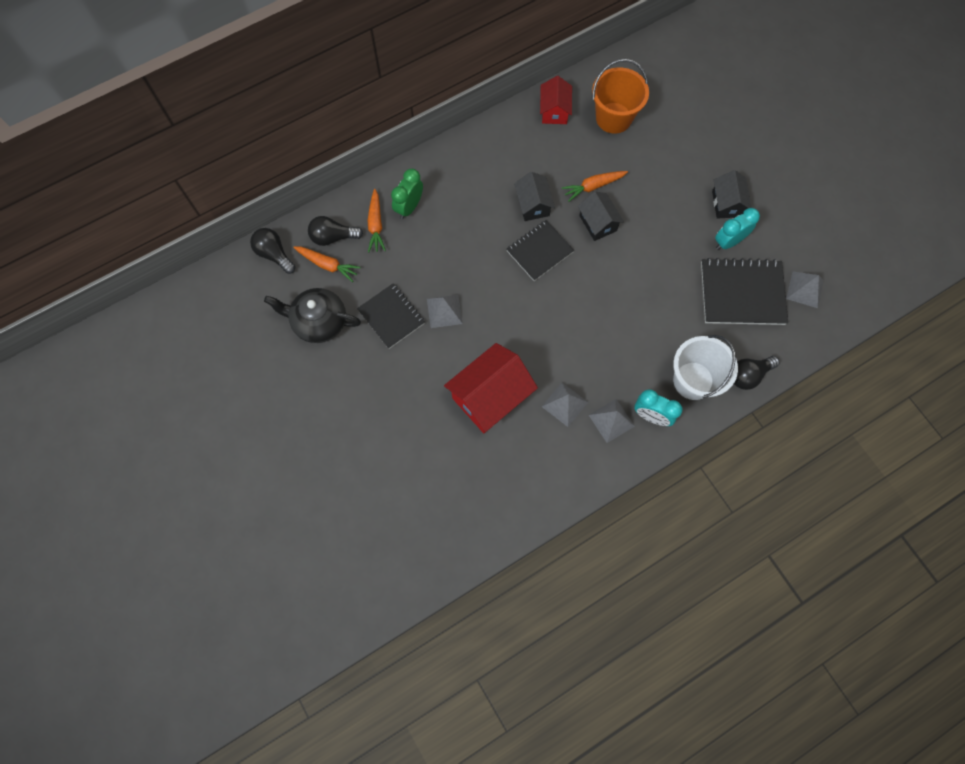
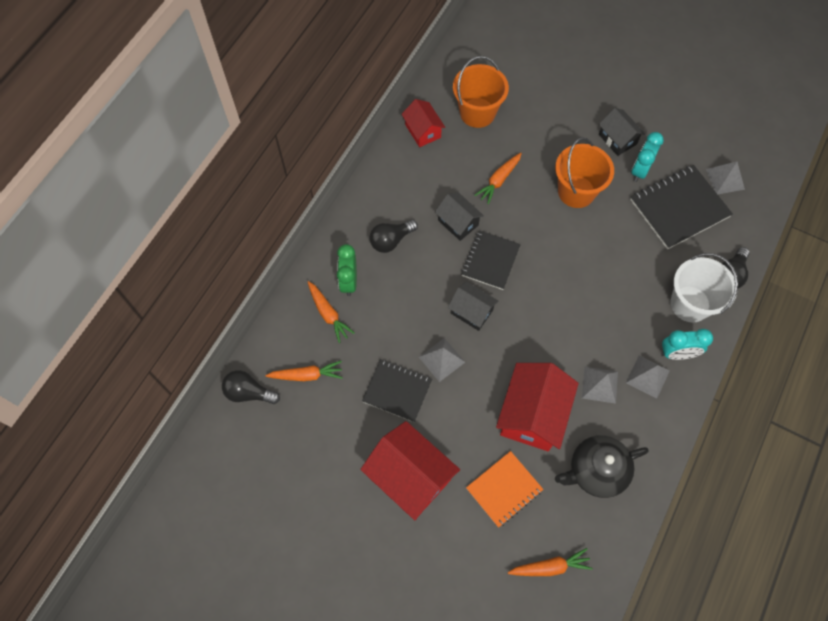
camera: 30 degrees left, 5 degrees down
black teapot [264,288,361,343] -> black teapot moved to [555,435,649,498]
black light bulb [308,216,363,246] -> black light bulb moved to [369,220,418,253]
black house [578,191,624,241] -> black house moved to [448,281,498,331]
none -> red house [360,421,460,520]
none -> orange notebook [466,451,543,528]
none -> orange carrot [508,548,593,576]
none -> orange bucket [555,137,614,208]

